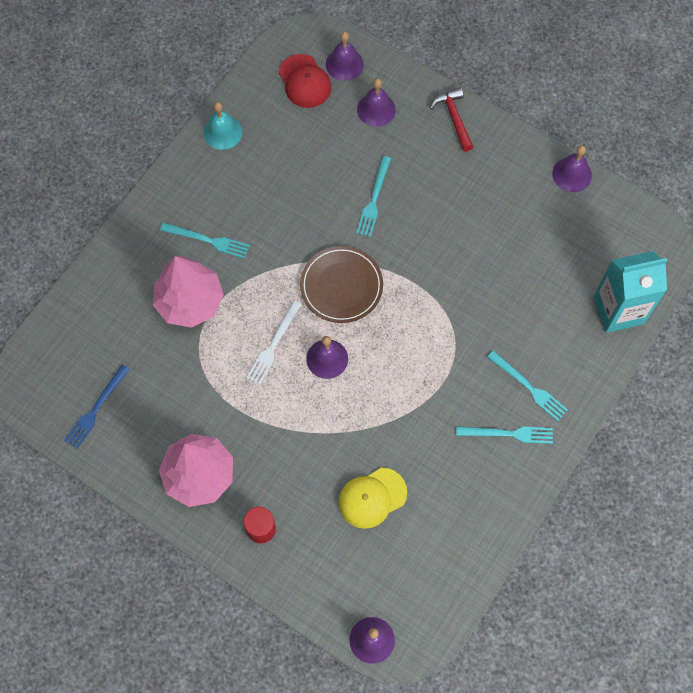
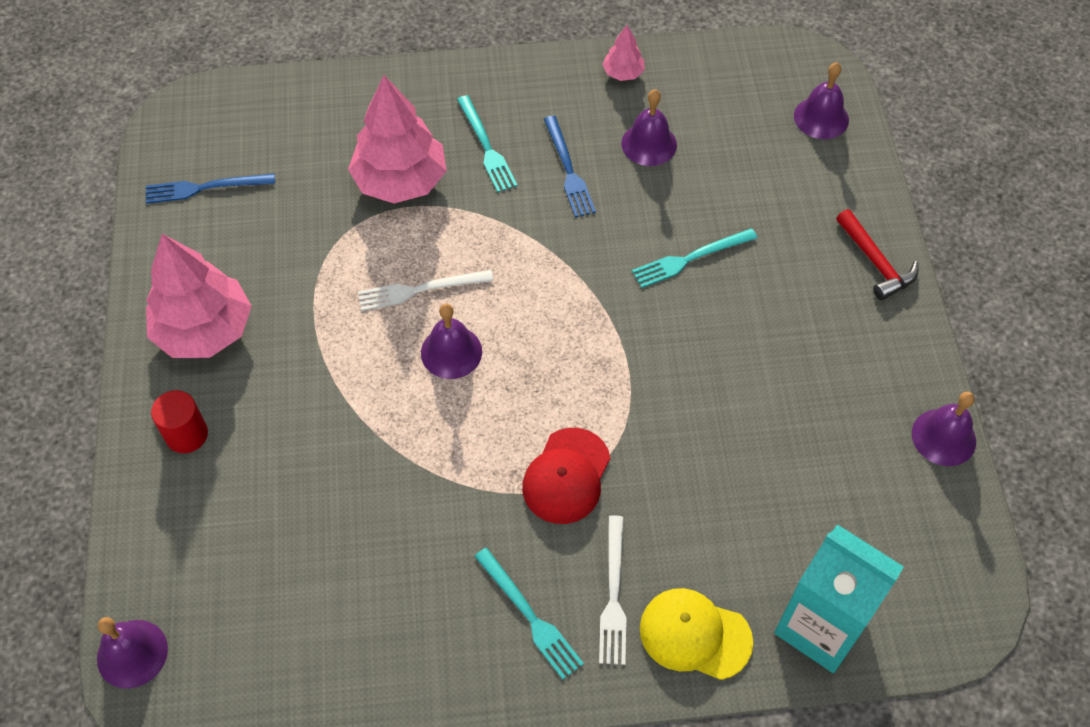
camera: 50 degrees right, 10 degrees down
turquoise bell [204,102,242,150] -> pink tree [602,25,645,81]
red cap [279,54,331,108] -> red cap moved to [522,428,610,524]
brown plate [300,246,383,323] -> none
yellow cap [338,468,407,529] -> yellow cap moved to [640,588,753,680]
purple bell [357,78,396,127] -> purple bell moved to [621,89,677,166]
red hammer [430,87,473,152] -> red hammer turned 120 degrees clockwise [836,209,918,300]
turquoise fork [487,351,568,421] -> white fork [599,515,627,665]
none -> blue fork [544,116,596,217]

